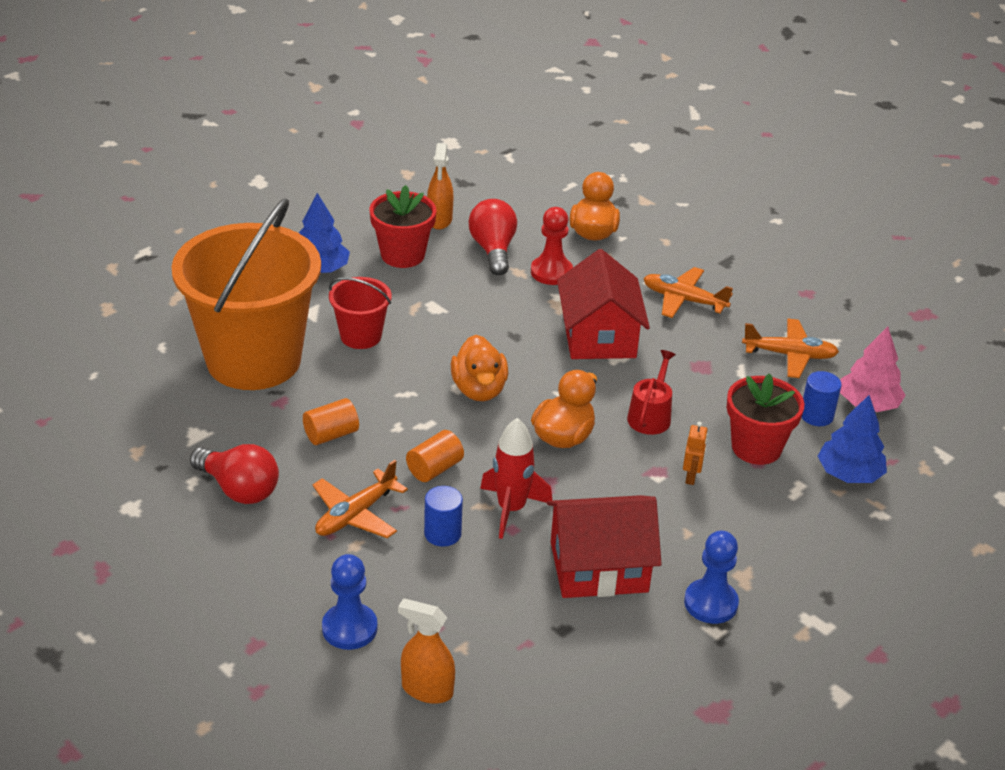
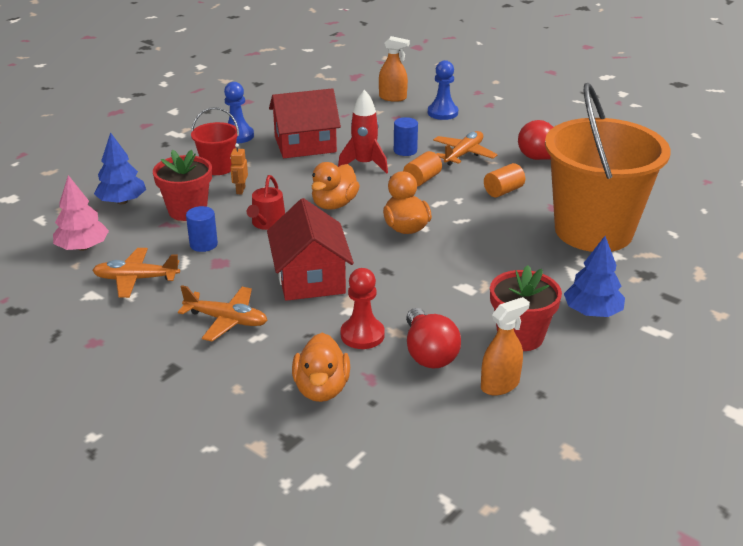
camera: 175 degrees right, 5 degrees down
red bucket [329,277,392,349] -> red bucket moved to [191,107,239,175]
orange spray bottle [427,143,453,229] -> orange spray bottle turned 60 degrees clockwise [481,297,530,395]
blue cylinder [801,371,842,426] -> blue cylinder moved to [186,206,218,252]

